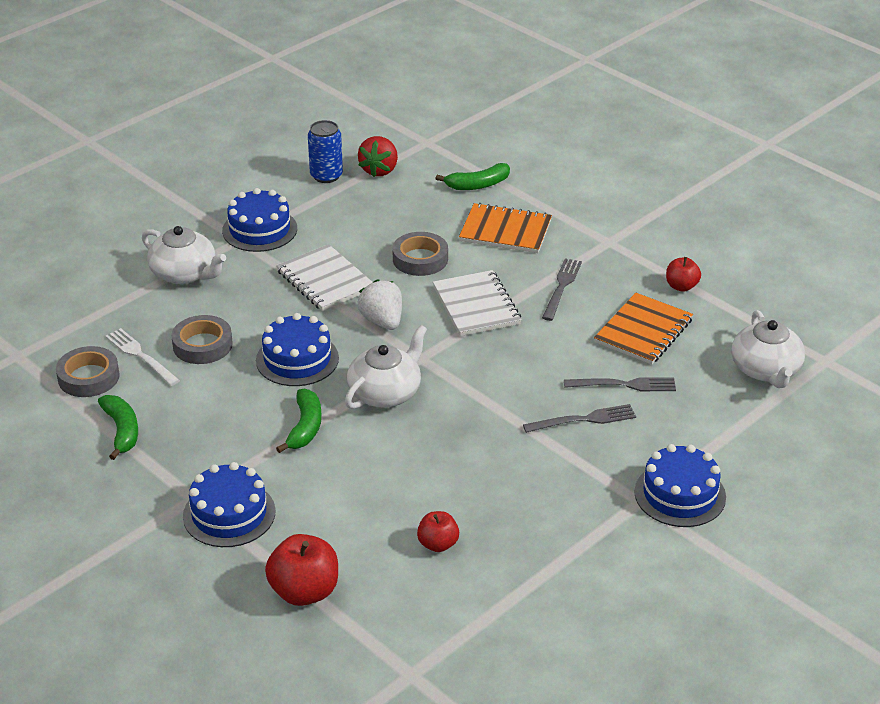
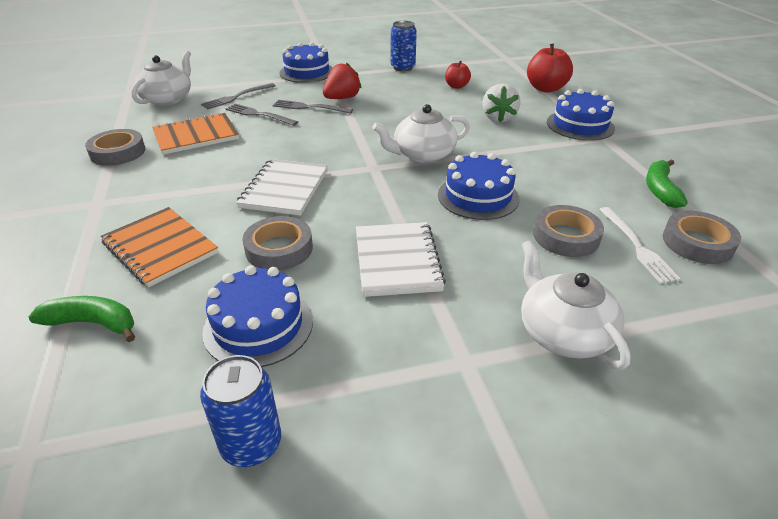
camera: 150 degrees left, 0 degrees up
blue cake [222,188,297,252] -> blue cake moved to [202,266,313,367]
green banana [276,389,322,453] -> none
red strawberry [358,136,398,177] -> red strawberry moved to [323,62,361,99]
white strawberry [358,279,402,330] -> white strawberry moved to [482,84,520,122]
grey fork [542,258,582,321] -> grey fork moved to [201,83,275,109]
red apple [666,257,701,292] -> grey tape [85,129,145,166]
none -> blue can [391,21,417,71]

